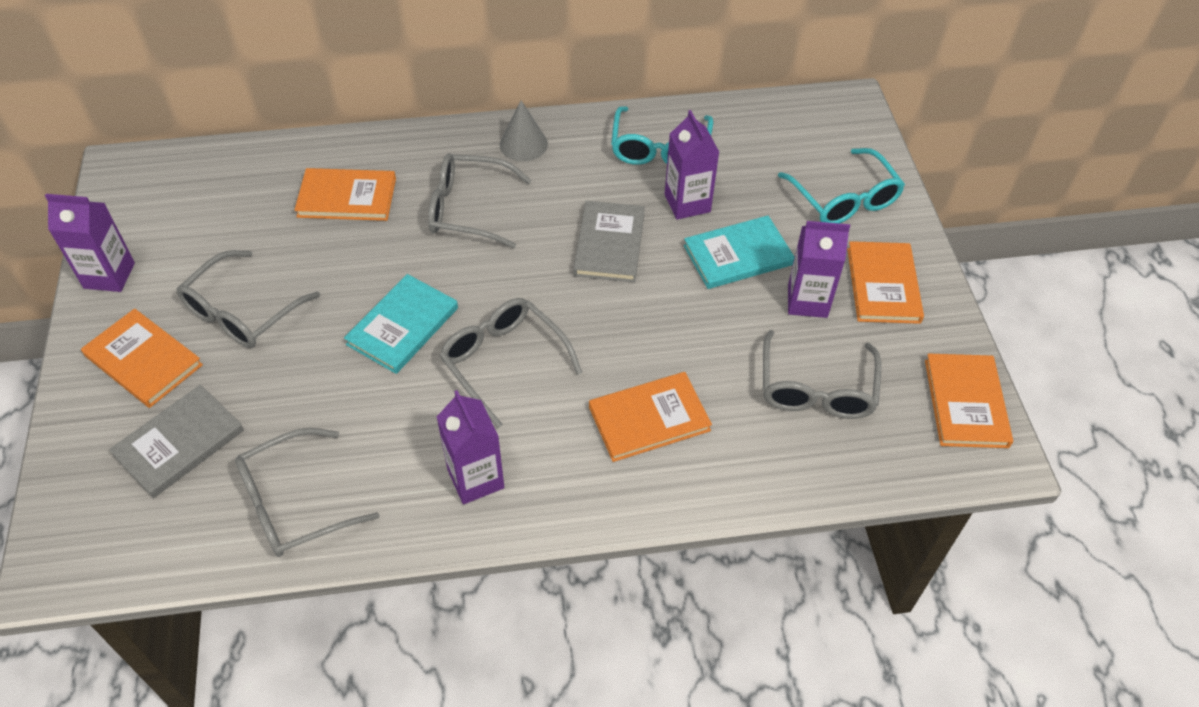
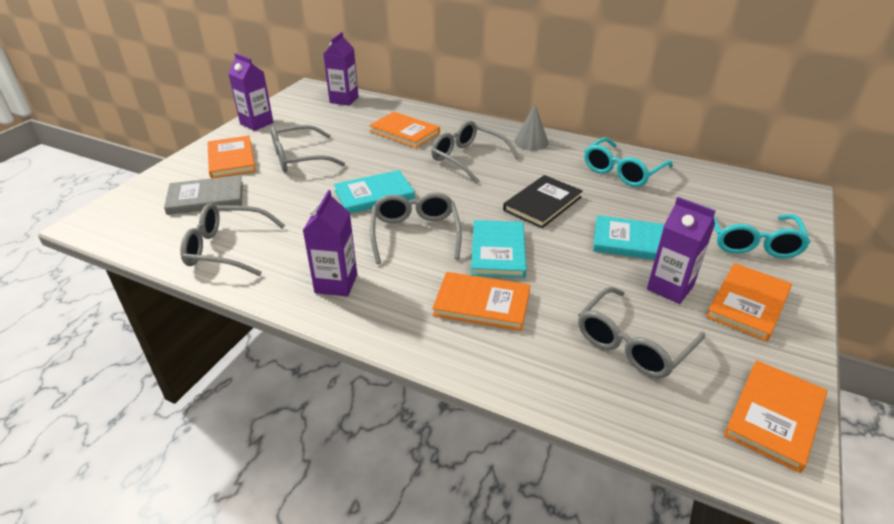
camera: 35 degrees right, 15 degrees down
grey book [573,201,645,282] -> black book [503,175,583,228]
purple carton [665,110,719,220] -> purple carton moved to [323,32,359,106]
none -> turquoise book [471,220,527,278]

